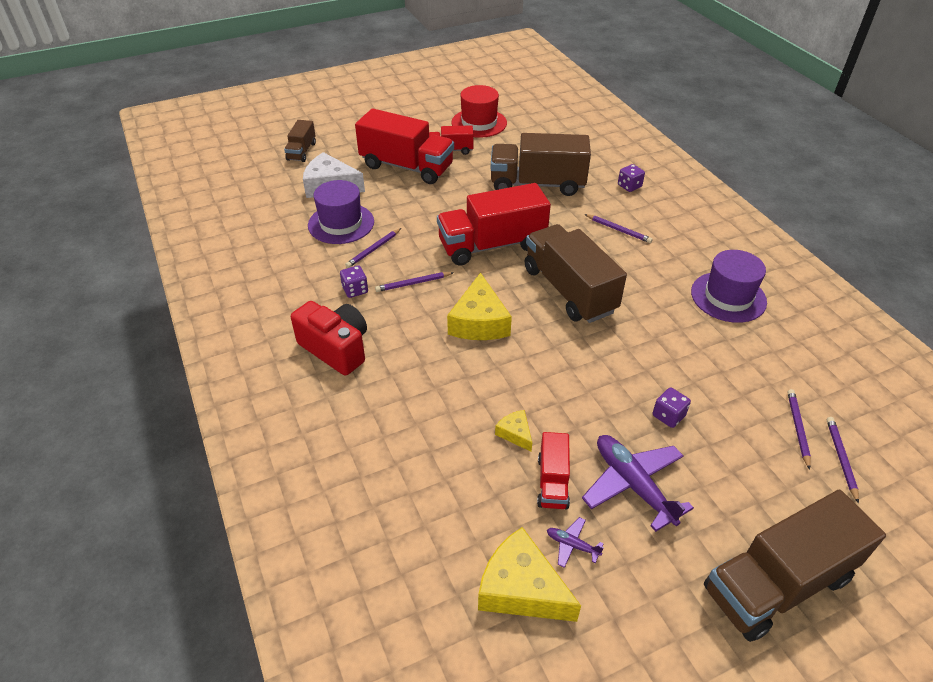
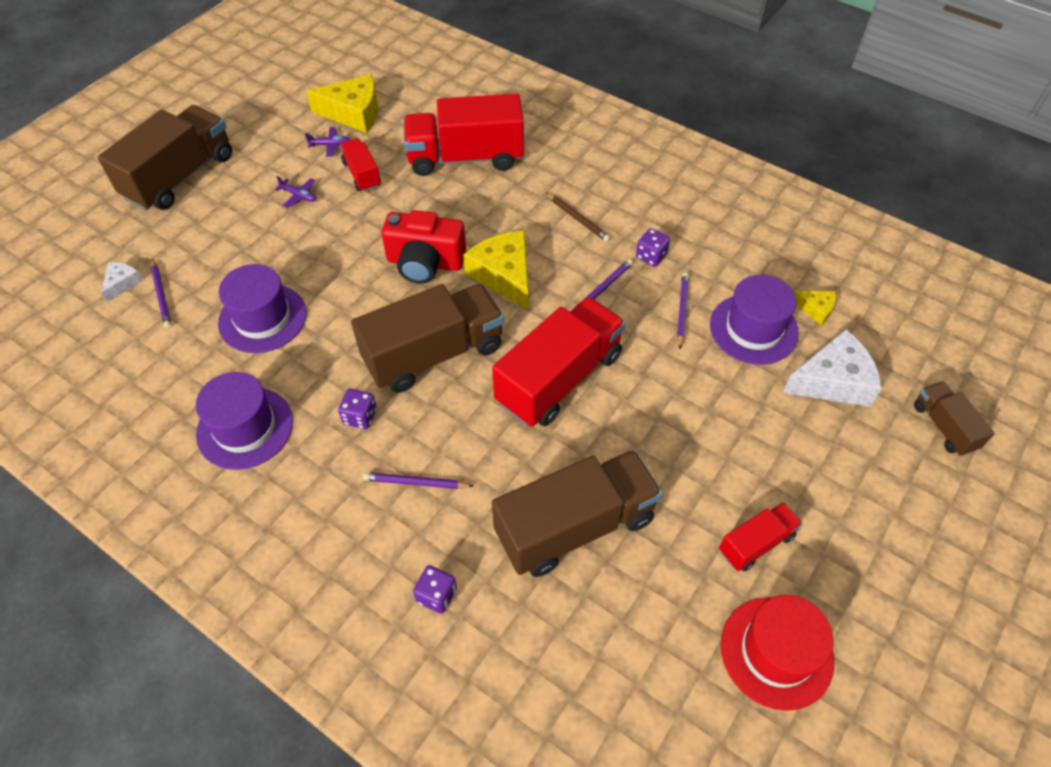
camera: 150 degrees right, 10 degrees up
red camera [291,301,367,376] -> red camera moved to [381,210,466,284]
red truck [355,109,454,184] -> red truck moved to [404,94,524,176]
yellow cheese [495,410,532,452] -> yellow cheese moved to [794,291,836,325]
brown truck [525,224,627,323] -> brown truck turned 60 degrees counterclockwise [351,284,504,393]
purple plane [582,435,694,532] -> purple plane [275,176,316,208], size x0.46
purple dice [653,387,691,428] -> purple dice moved to [338,389,377,429]
purple pencil [827,417,859,504] -> white cheese [101,262,143,302]
none -> purple hat [218,264,307,353]
none -> brown pencil [546,193,610,242]

